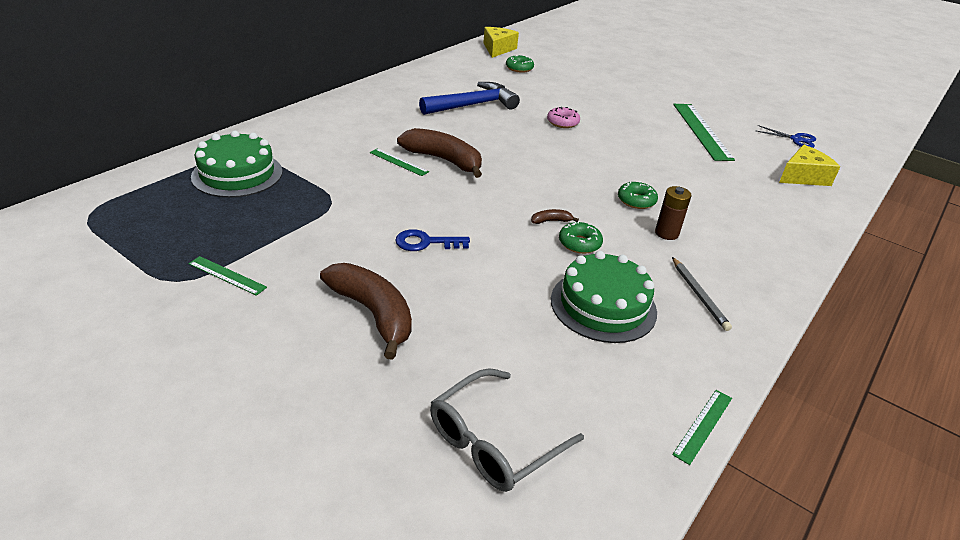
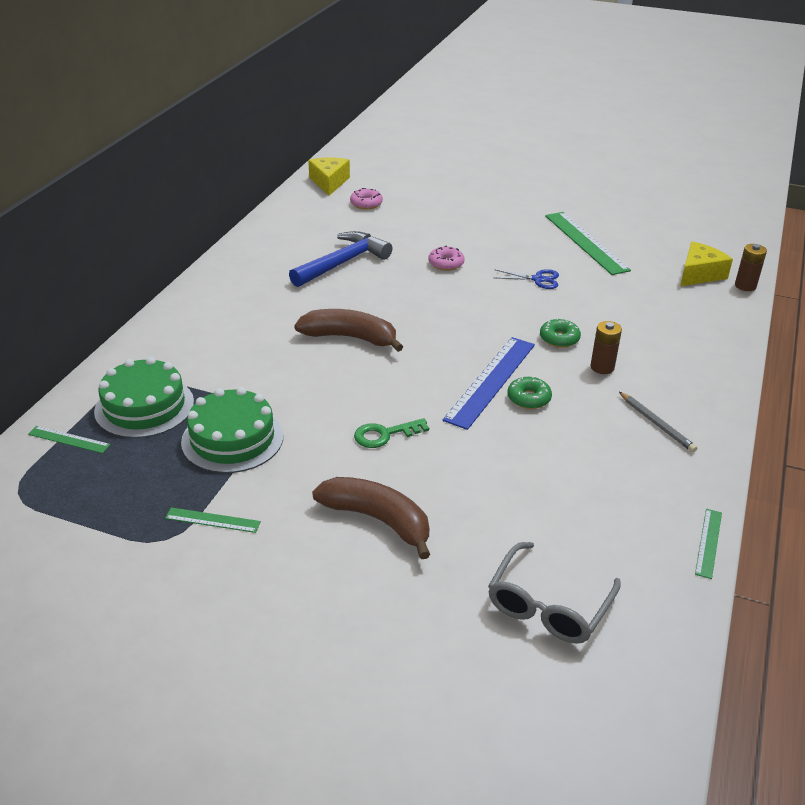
camera: 15 degrees left, 0 degrees up
green ruler [370,148,429,176] -> green ruler moved to [28,426,111,453]
blue key [395,229,470,251] -> green key [354,418,429,448]
green donut [506,55,534,73] -> pink donut [350,188,383,209]
brown banana [531,209,579,224] -> blue ruler [443,337,535,430]
green cake [551,251,657,343] -> green cake moved to [181,387,284,473]
blue scissors [757,125,816,148] -> blue scissors moved to [494,269,559,289]
none -> brown battery [735,244,767,291]

